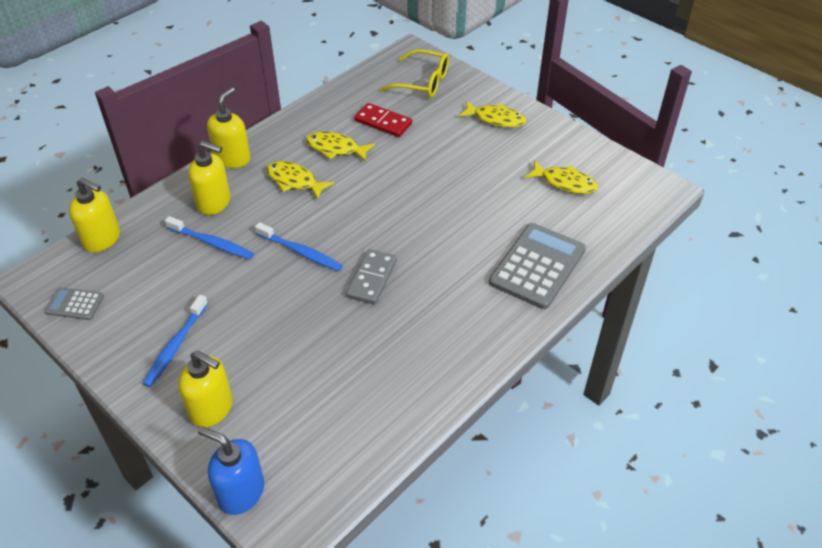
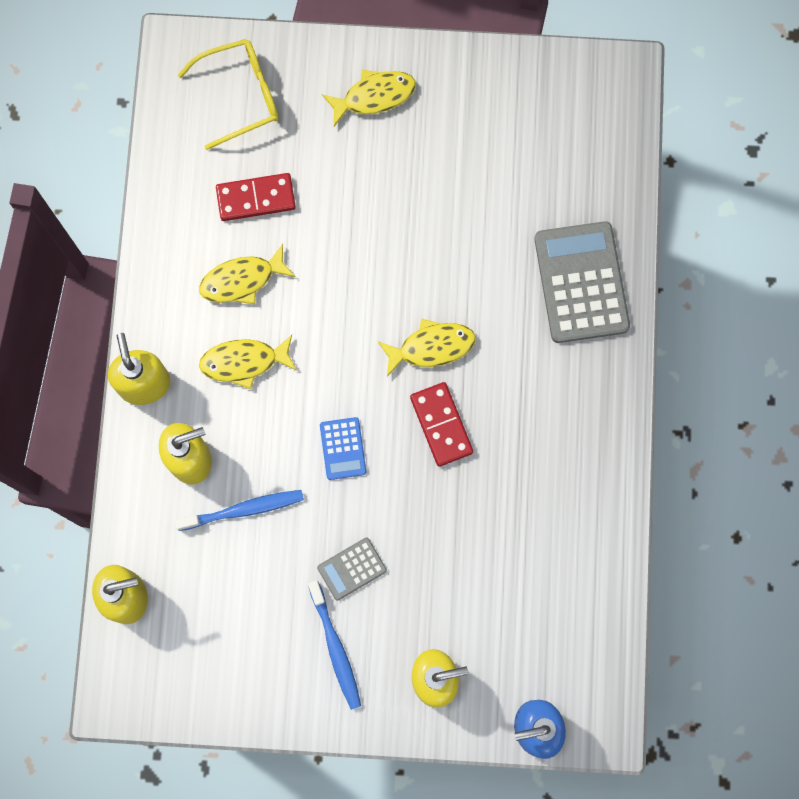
camera: 40 degrees left, 30 degrees up
grey calculator [45,287,104,320] -> grey calculator moved to [317,538,387,601]
blue toothbrush [255,222,343,271] -> blue calculator [320,417,366,480]
grey domino [346,249,397,305] -> red domino [410,382,473,467]
yellow fish [525,160,598,194] -> yellow fish moved to [378,319,476,377]

